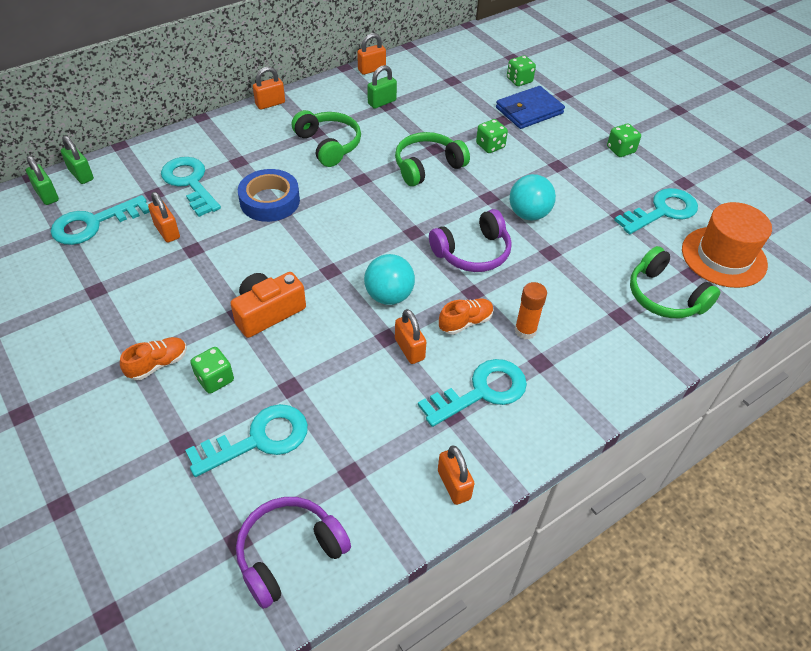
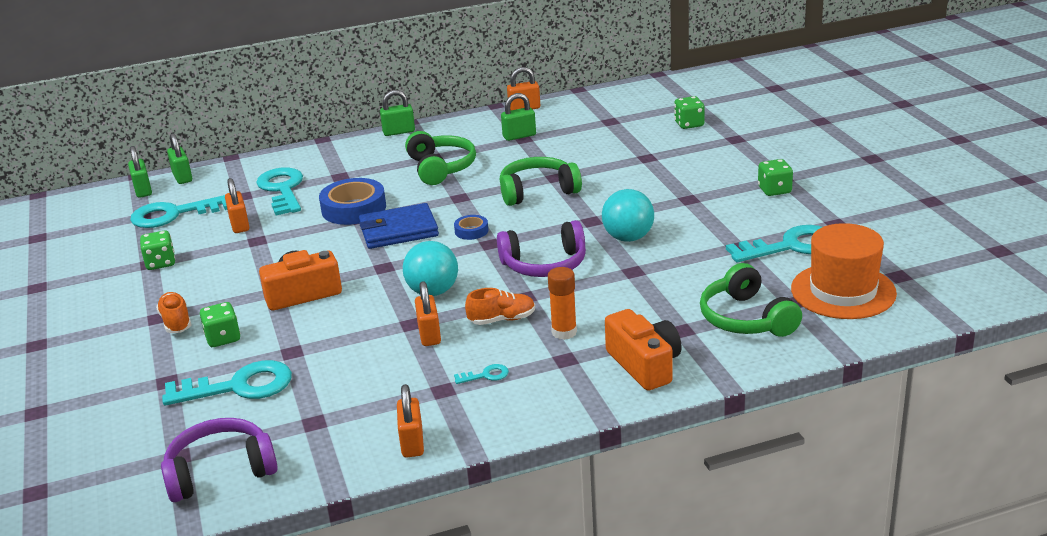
camera: 20 degrees right, 20 degrees down
orange shoe [120,337,187,380] -> orange shoe turned 90 degrees counterclockwise [156,292,191,333]
orange padlock [253,67,285,110] -> green padlock [380,90,415,136]
turquoise key [418,359,527,427] -> turquoise key [454,364,509,384], size x0.43
green dice [476,119,508,153] -> green dice moved to [140,230,175,270]
blue wallet [496,86,565,129] -> blue wallet moved to [359,203,439,249]
none -> blue tape [454,215,489,240]
none -> orange camera [605,309,682,391]

